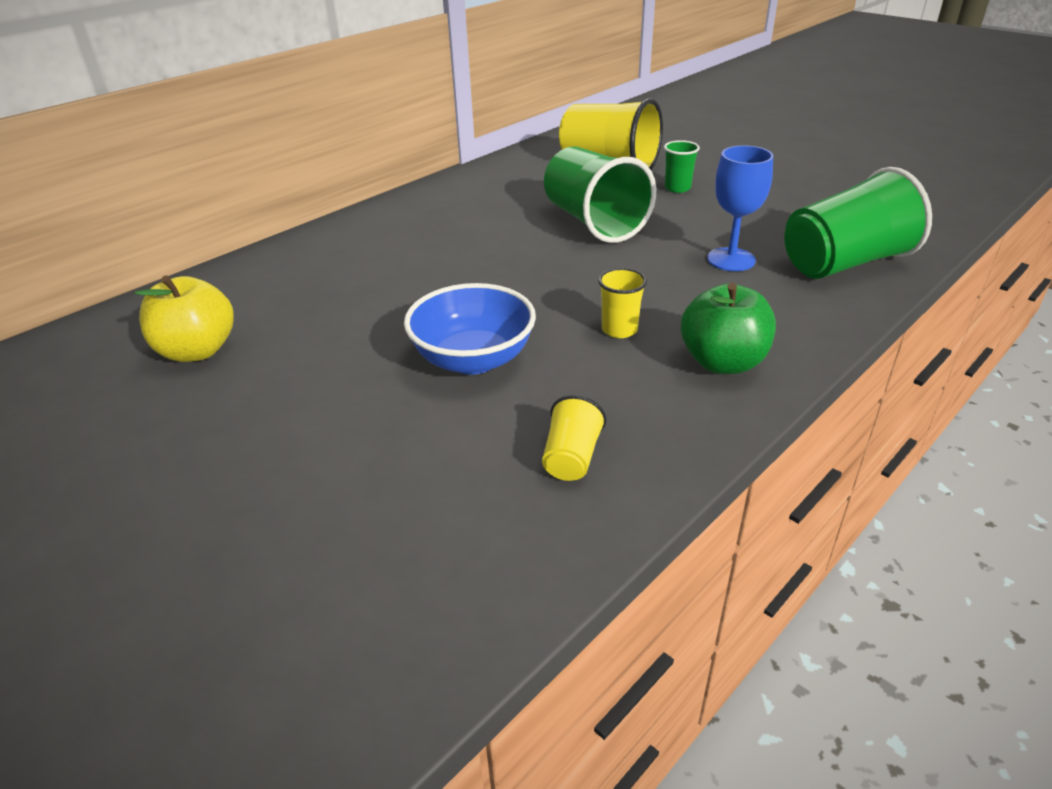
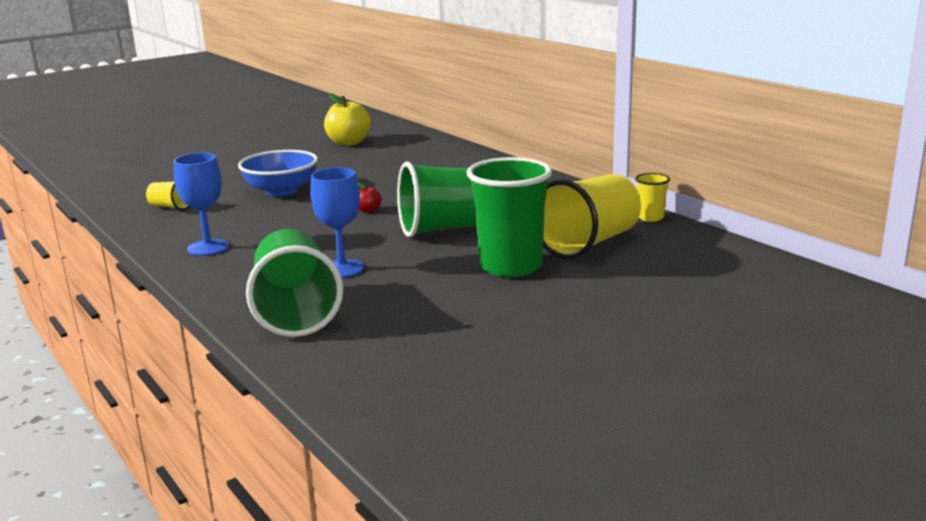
camera: 100 degrees right, 15 degrees down
yellow cup [598,268,647,338] -> yellow cup moved to [635,173,670,222]
green cup [664,140,700,193] -> green cup [467,157,552,277], size x2.17
green apple [681,283,776,374] -> blue goblet [173,153,229,256]
none -> red apple [358,182,381,213]

